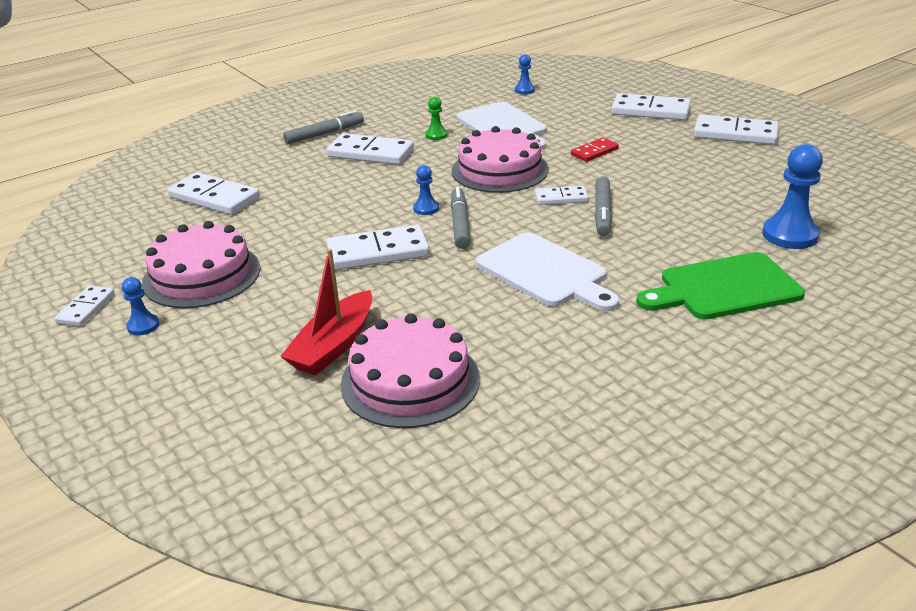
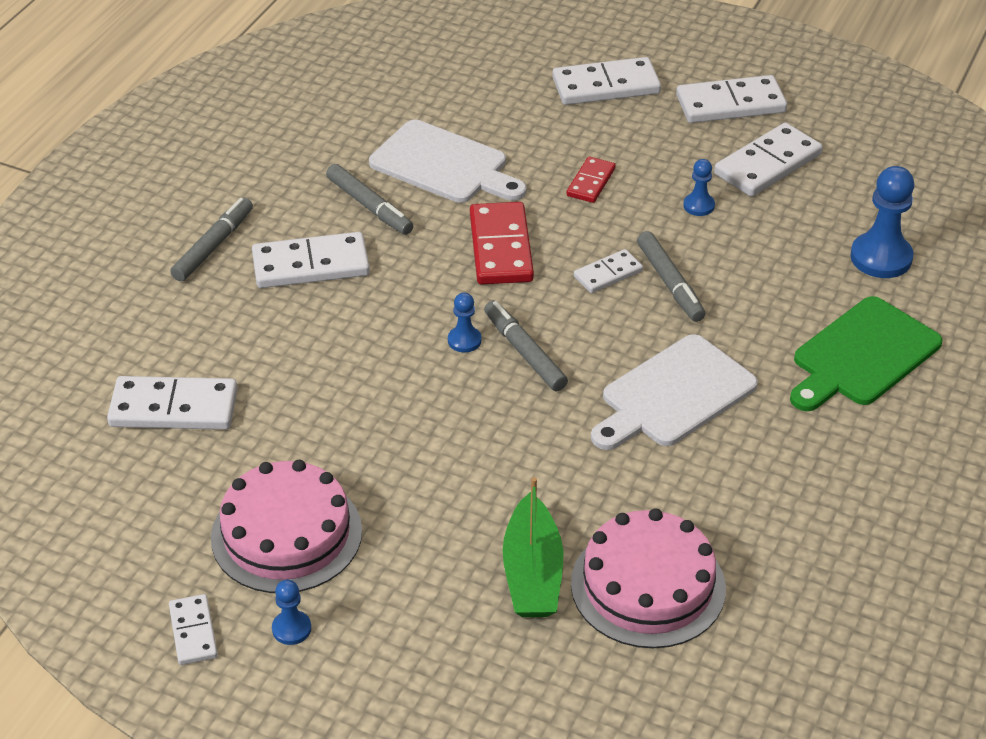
camera: 30 degrees left, 10 degrees up
red boat [280,249,372,375] -> green boat [502,477,563,617]
white domino [326,225,430,270] -> white domino moved to [714,123,823,197]
green pawn [425,97,447,140] -> grey marker [326,164,413,235]
pink cake [452,126,549,193] -> red domino [470,202,534,285]
white cutting board [476,232,619,312] -> white cutting board turned 120 degrees clockwise [591,334,758,450]
blue pawn [515,54,535,94] -> blue pawn moved to [683,159,715,216]

